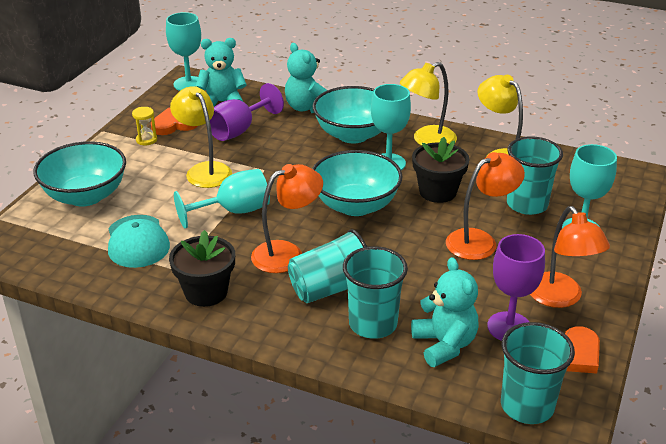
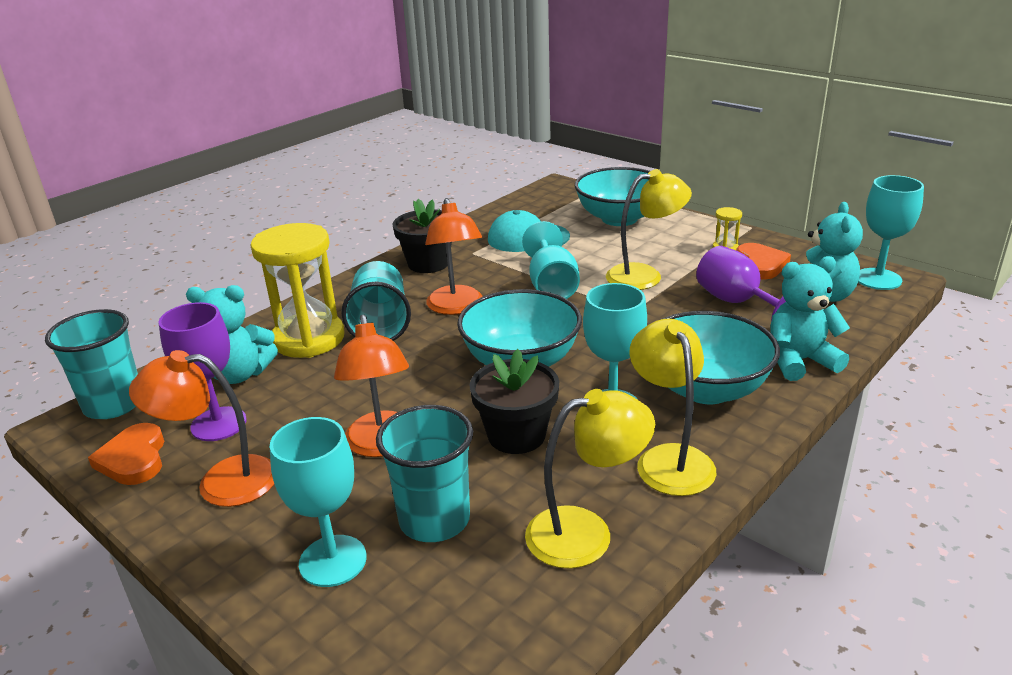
camera: 110 degrees right, 5 degrees down
turquoise cup [343,246,408,339] -> yellow hourglass [250,223,345,358]

